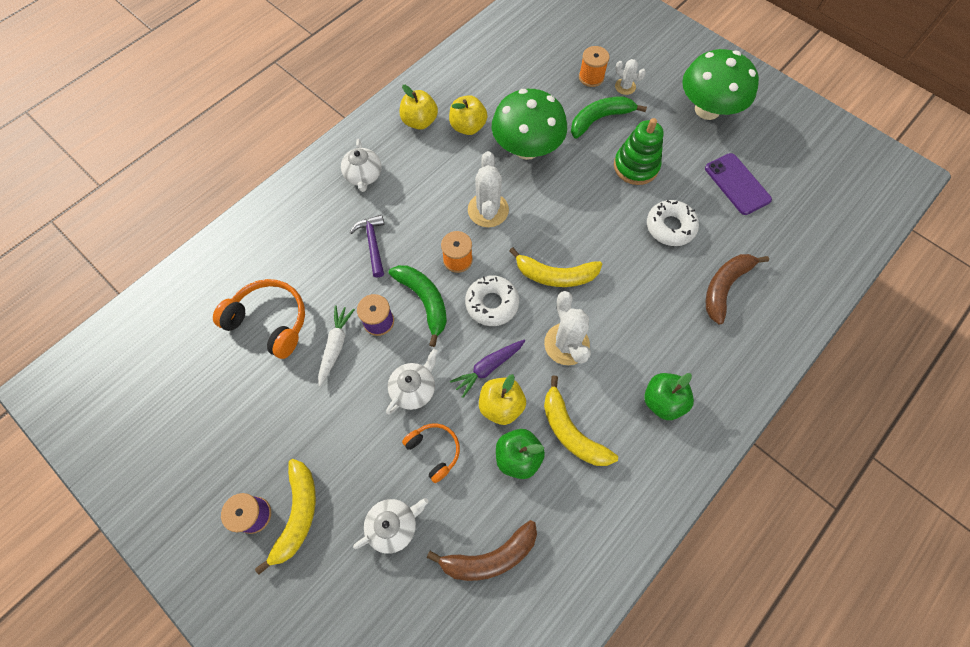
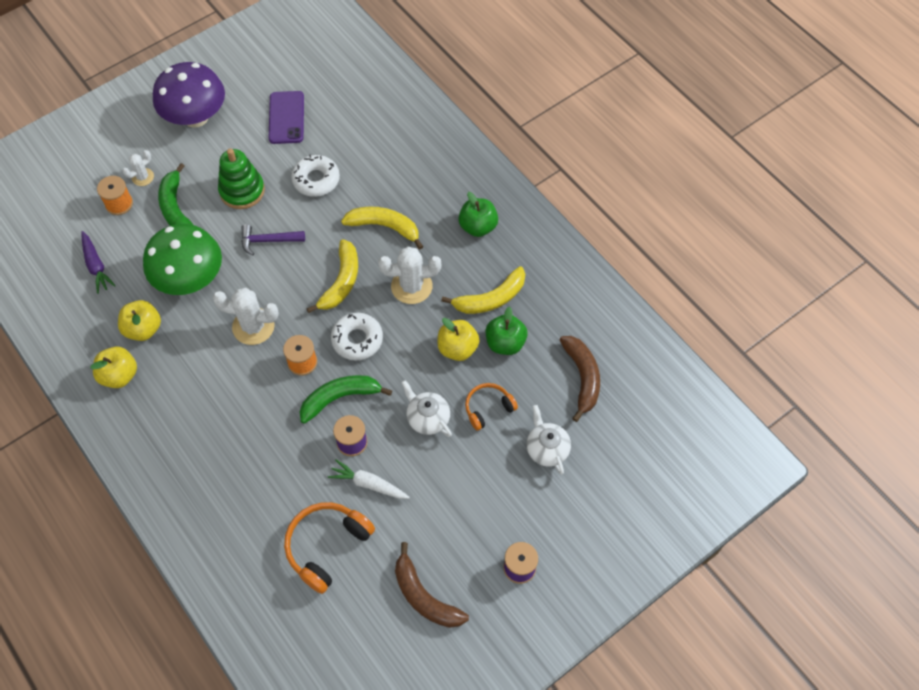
camera: 80 degrees left, 5 degrees down
yellow banana [255,459,316,574] -> yellow banana moved to [341,206,423,250]
white teapot [341,139,381,192] -> none
purple hammer [350,215,384,278] -> purple hammer moved to [241,224,305,256]
purple carrot [450,340,525,398] -> purple carrot moved to [82,231,116,294]
green mushroom [682,49,759,120] -> purple mushroom [153,62,225,128]
purple phone [705,153,772,215] -> purple phone turned 75 degrees counterclockwise [269,91,304,144]
brown banana [706,254,769,325] -> brown banana moved to [395,542,469,628]

